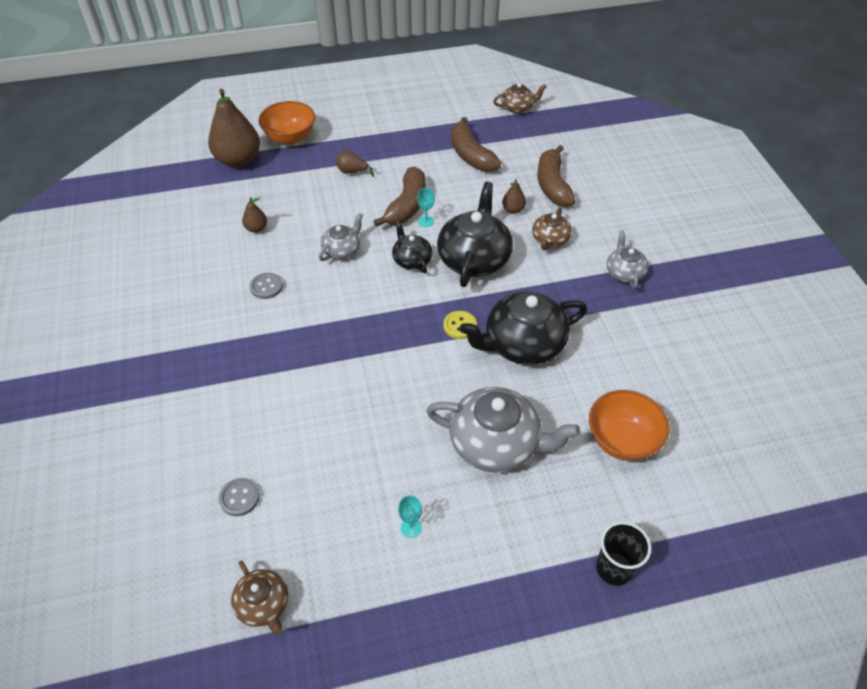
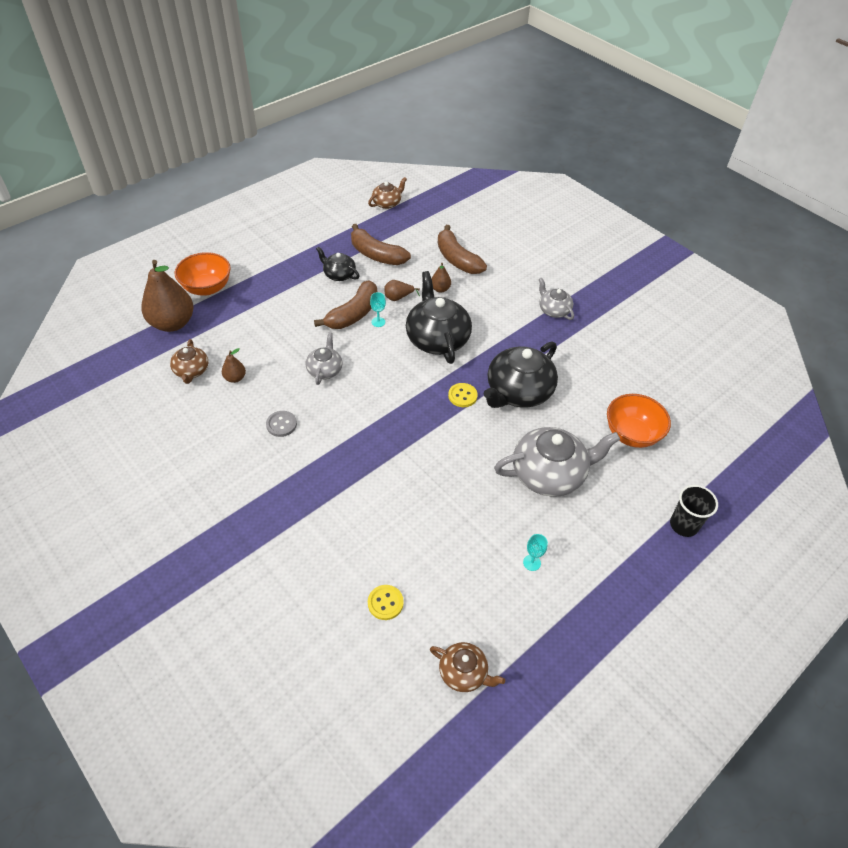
camera: 30 degrees left, 0 degrees up
grey button [219,478,260,516] -> yellow button [368,585,404,620]
brown pear [336,151,374,177] -> brown pear moved to [384,280,420,301]
brown banana [374,167,426,227] -> brown banana turned 45 degrees clockwise [314,280,377,329]
black teapot [392,220,432,273] -> black teapot moved to [316,246,360,281]
brown teapot [532,207,572,250] -> brown teapot moved to [170,339,208,384]

